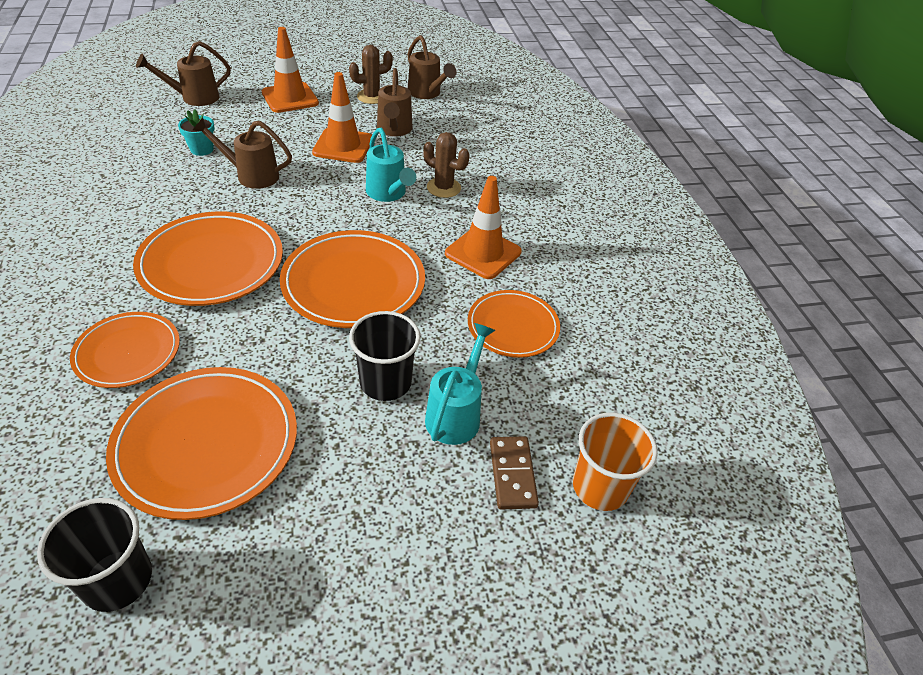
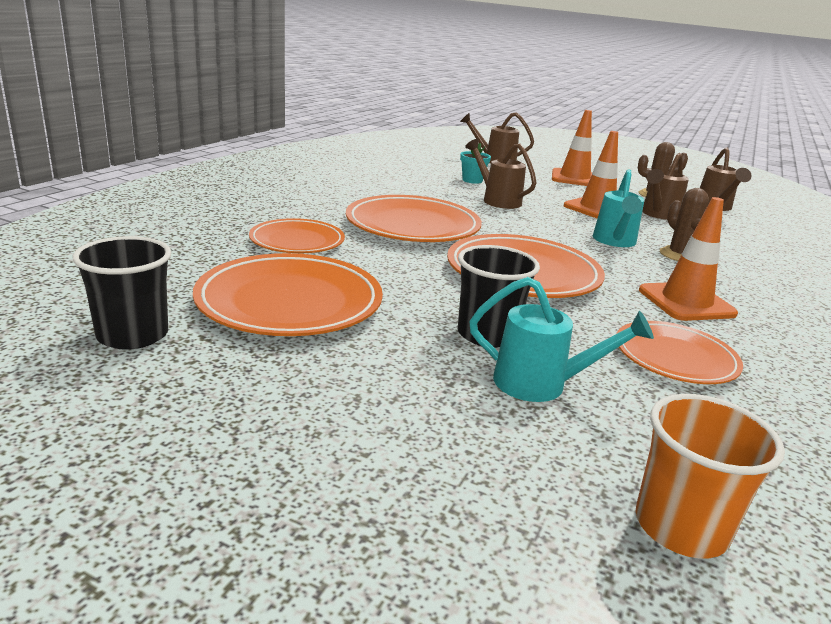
camera: 40 degrees right, 20 degrees down
turquoise watering can [425,323,495,445] -> turquoise watering can turned 45 degrees clockwise [469,277,654,402]
brown domino [490,436,539,509] -> none

